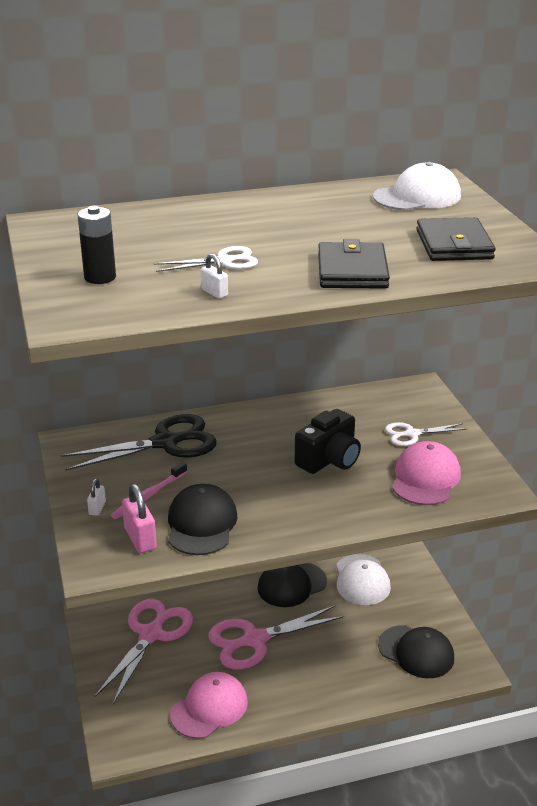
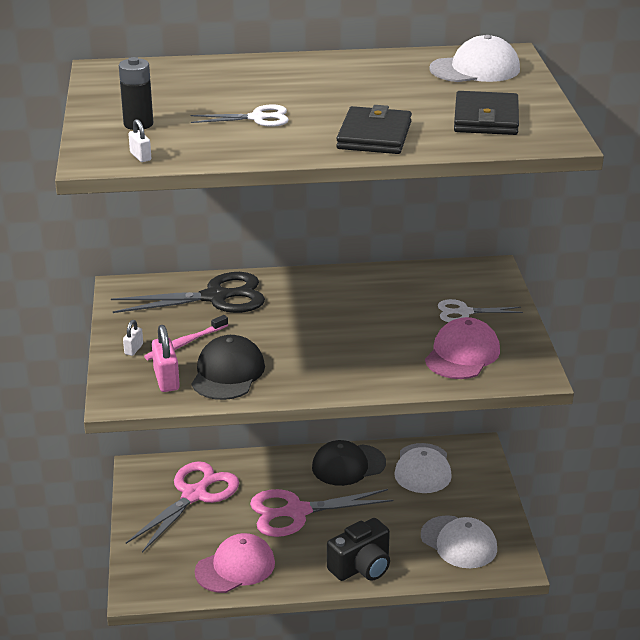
camera: 10 degrees right, 0 degrees up
white padlock [201,254,228,299] -> white padlock moved to [128,119,151,162]
black camera [294,409,361,474] -> black camera moved to [327,518,390,581]
black cap [378,625,454,678] -> white cap [421,515,497,568]

